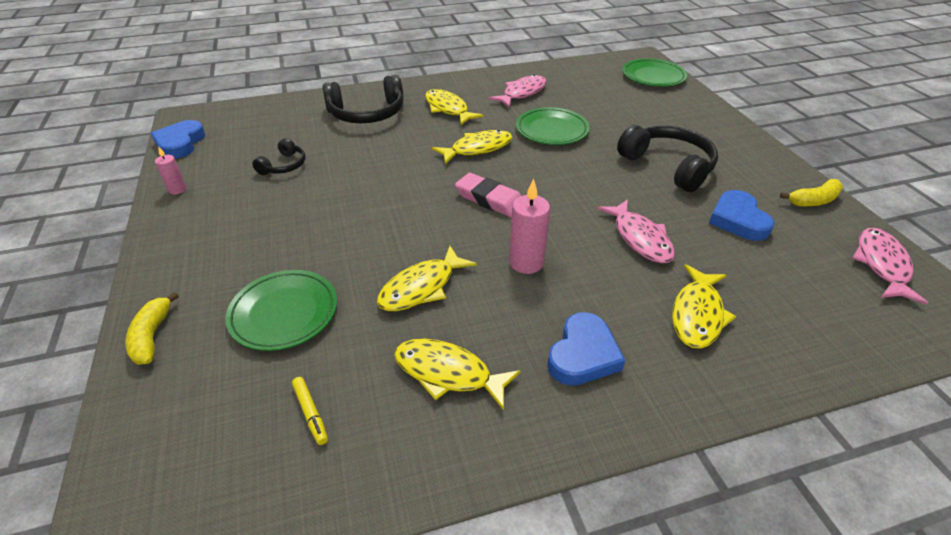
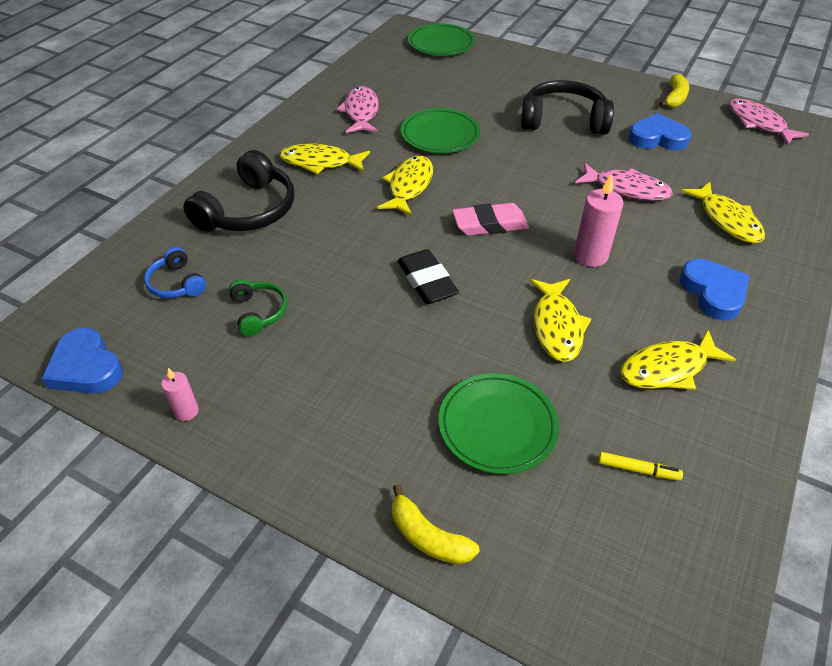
camera: 45 degrees left, 5 degrees up
black headphones [252,138,305,175] -> green headphones [229,279,287,336]
blue heart [709,190,774,241] -> blue heart turned 150 degrees clockwise [628,113,692,150]
none -> blue headphones [144,247,206,298]
none -> black eraser [398,249,459,304]

